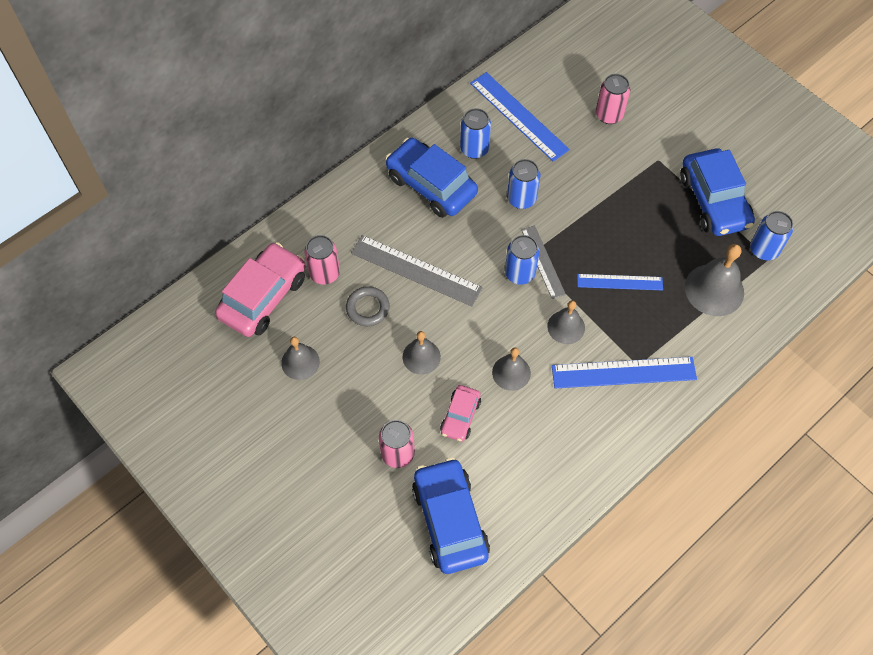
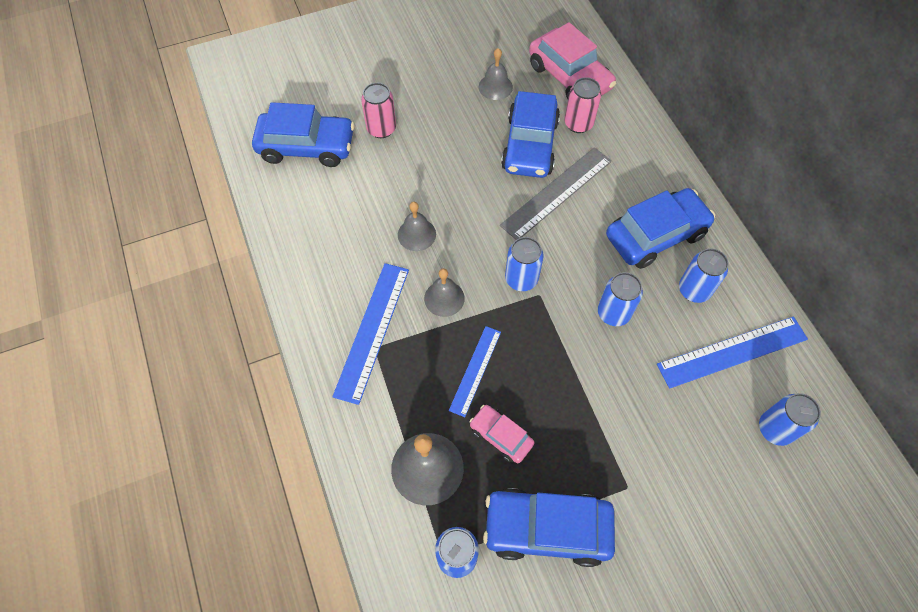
camera: 110 degrees right, 0 degrees up
grey ring [346,286,390,326] -> blue car [501,91,560,178]
grey bell [403,331,441,374] -> none
pink car [440,385,481,442] -> pink car moved to [469,405,534,463]
grey ruler [521,225,566,299] -> none
pink can [596,74,630,124] -> none
none -> blue can [759,393,821,446]

